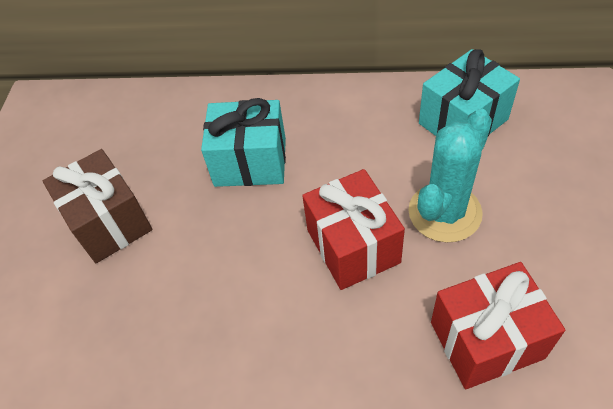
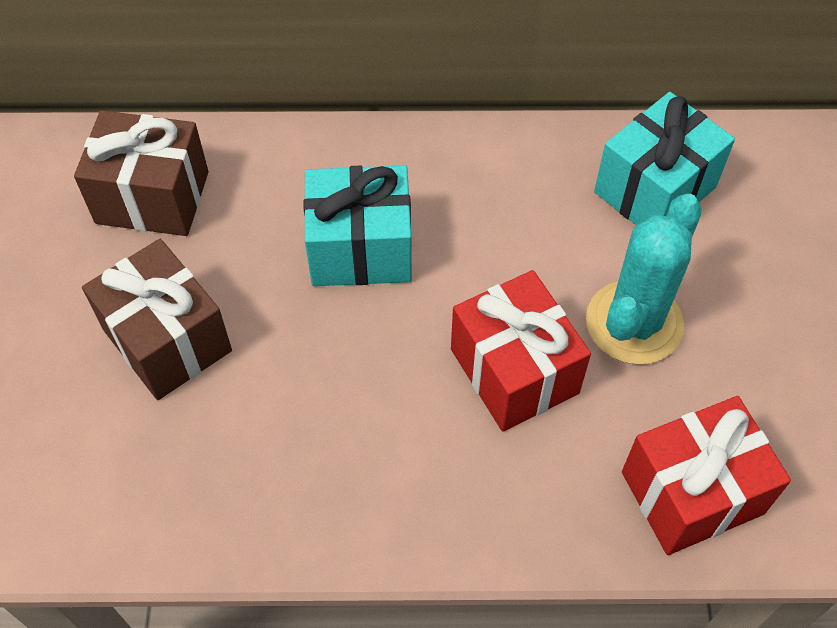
camera: 10 degrees left, 5 degrees up
none -> brown gift [74,110,208,236]

